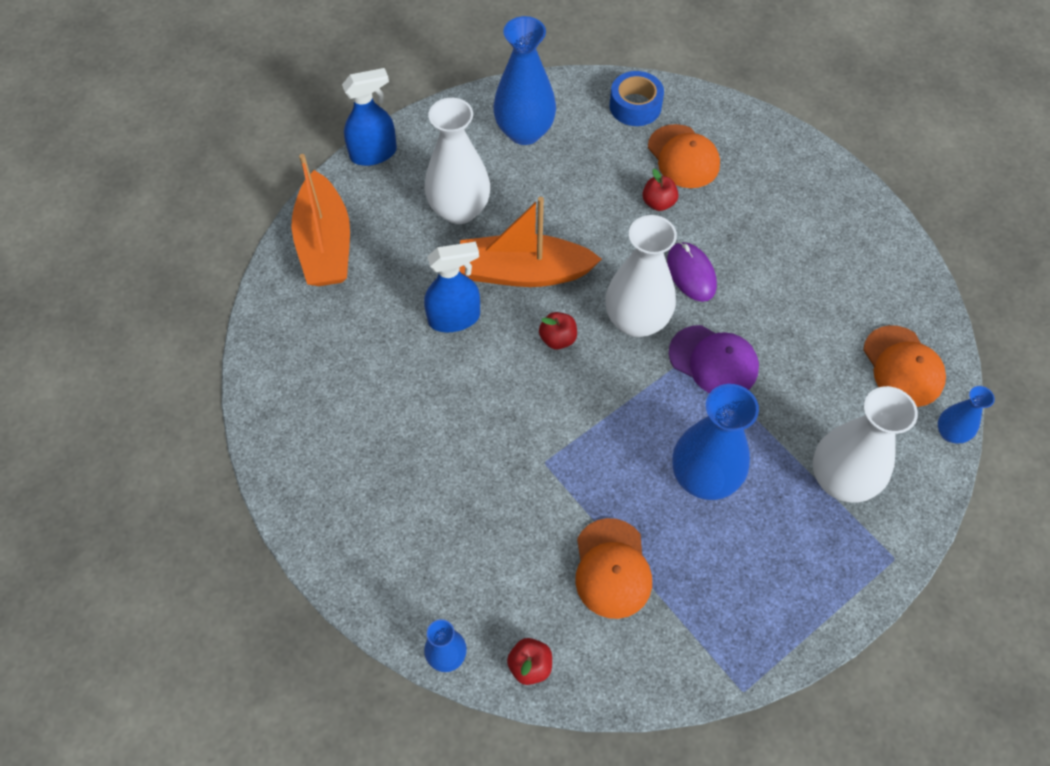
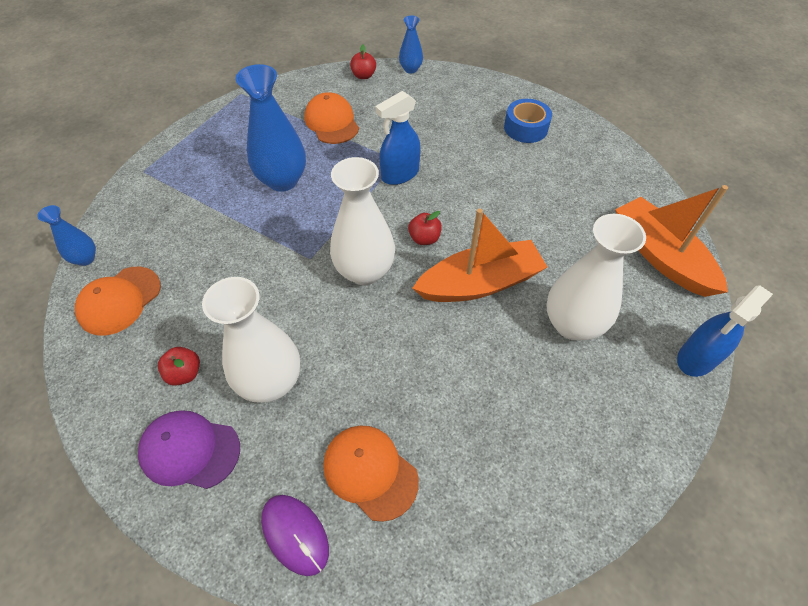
camera: 160 degrees right, 5 degrees down
blue spray bottle [424,242,480,332] -> blue spray bottle moved to [375,91,421,185]
blue vase [493,16,556,145] -> none
blue tape [610,71,664,126] -> blue tape moved to [504,99,552,143]
red apple [642,169,679,211] -> red apple moved to [158,347,200,386]
purple mouse [667,242,717,302] -> purple mouse moved to [261,495,329,576]
purple cap [669,325,759,393] -> purple cap moved to [138,410,240,489]
white vase [813,386,918,502] -> white vase moved to [202,277,300,403]
orange cap [863,325,946,407] -> orange cap turned 105 degrees counterclockwise [75,266,161,336]

